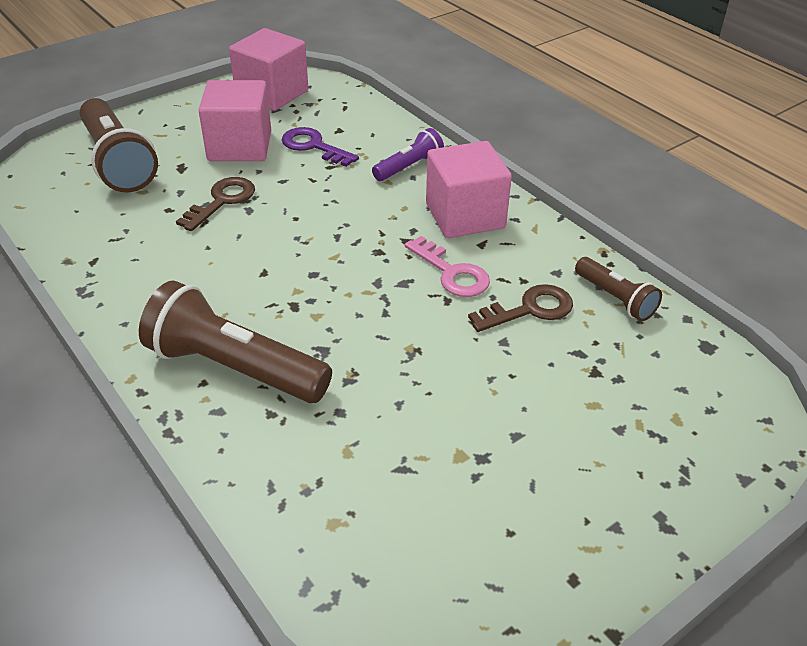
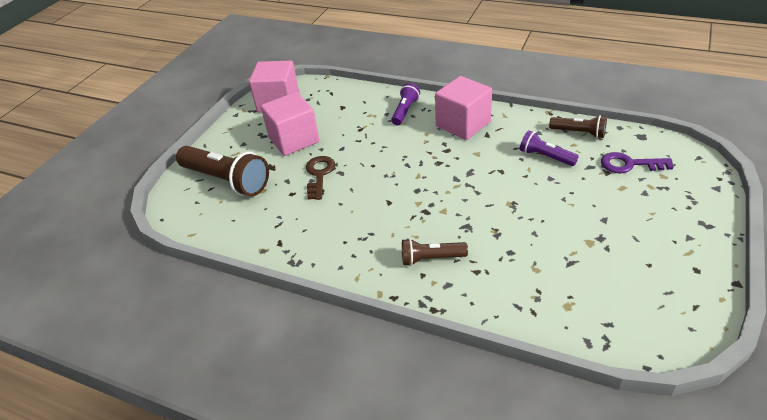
camera: 25 degrees left, 0 degrees up
brown flashlight [139,280,332,403] -> brown flashlight [402,238,468,266], size x0.54
purple key [282,127,359,167] -> purple key moved to [601,152,673,173]
pink key [405,236,490,297] -> none
brown key [468,284,573,332] -> purple flashlight [520,130,579,166]

